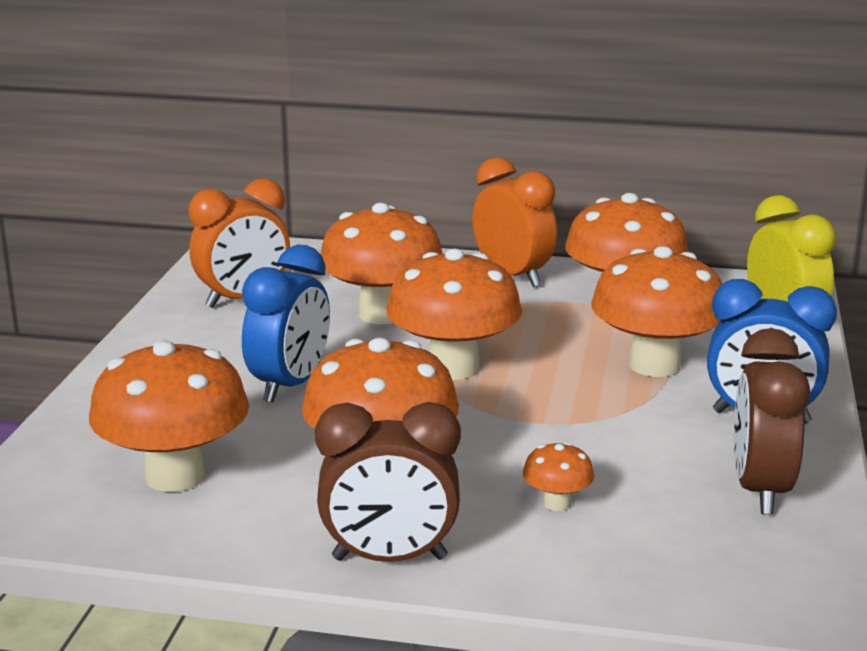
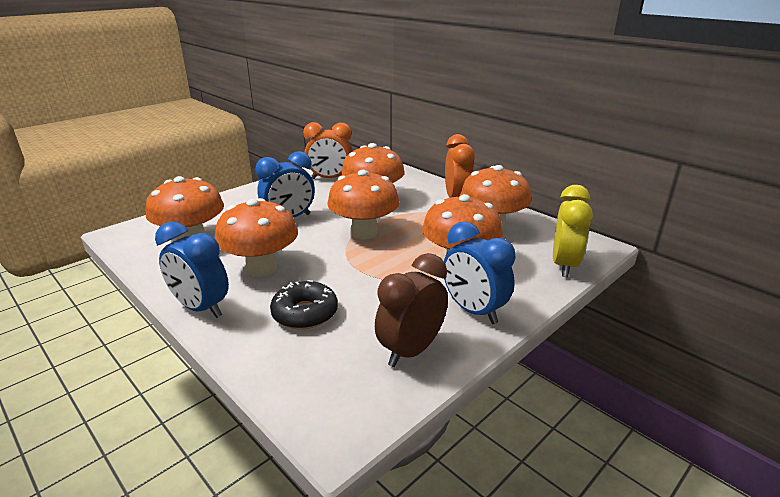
camera: 35 degrees right, 5 degrees up
brown clock [315,402,461,562] -> blue clock [155,221,229,318]
orange mushroom [523,442,594,511] -> black donut [270,280,338,330]

